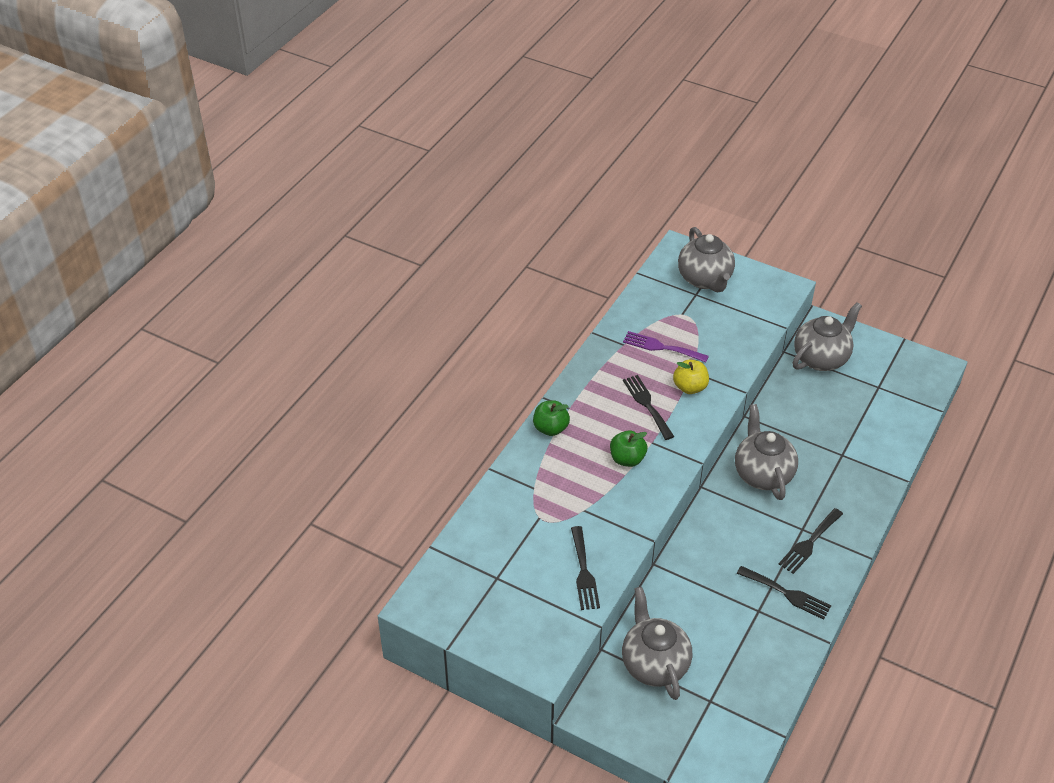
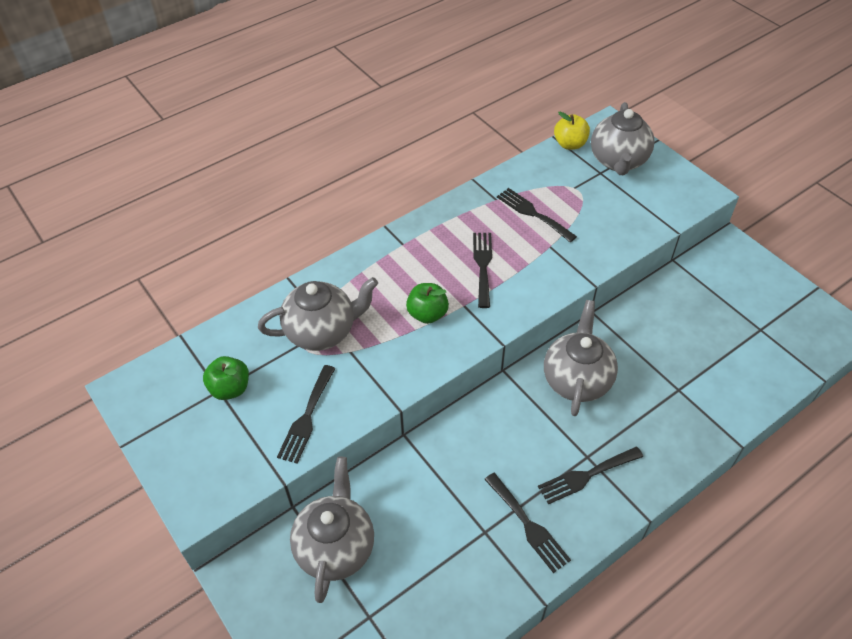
camera: 25 degrees right, 5 degrees up
green apple [533,401,570,436] -> green apple moved to [203,356,249,400]
purple fork [623,331,709,363] -> black fork [497,188,577,242]
yellow apple [673,360,709,394] -> yellow apple moved to [554,112,590,150]
grey teapot [792,302,862,371] -> grey teapot moved to [258,277,378,351]

